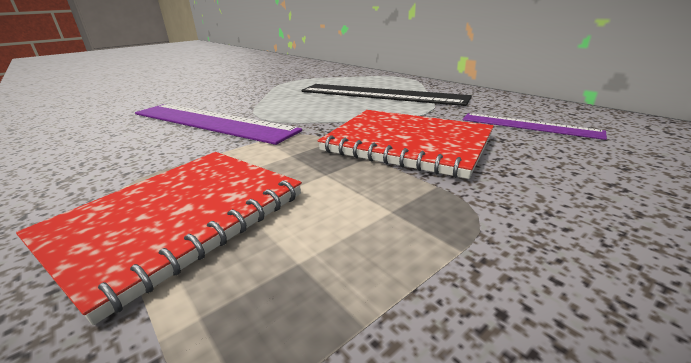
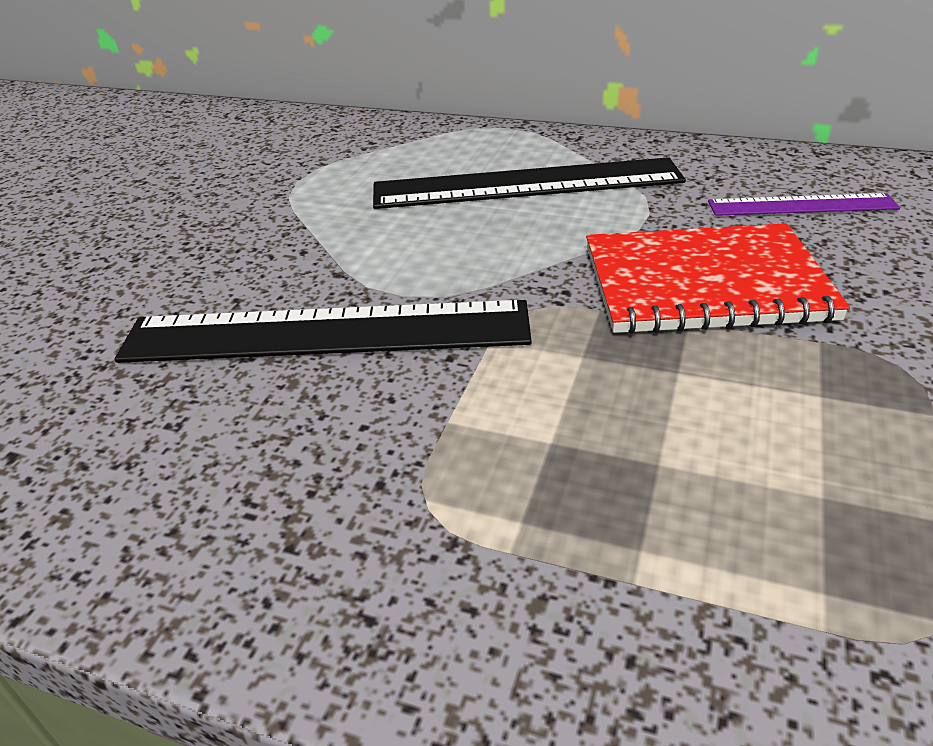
camera: 30 degrees left, 10 degrees up
red notebook [16,152,302,325] -> none
purple ruler [135,104,302,145] -> black ruler [114,300,532,363]

